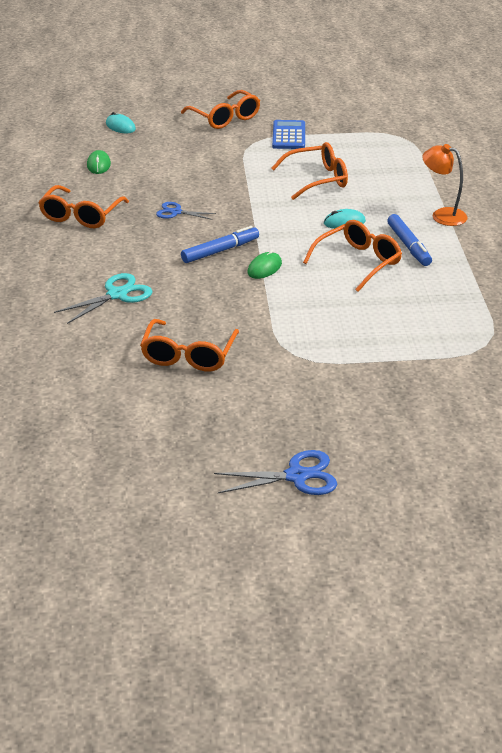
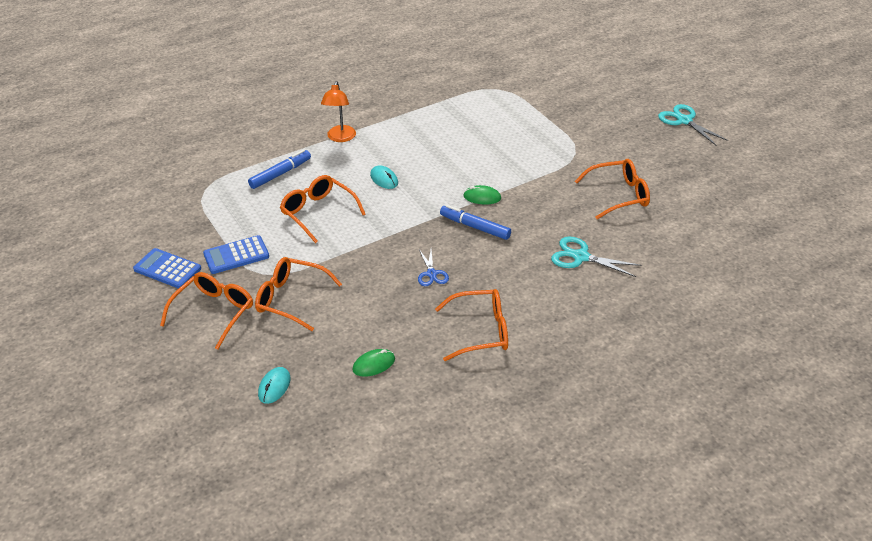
camera: 115 degrees left, 5 degrees up
blue scissors [214,450,337,495] -> turquoise scissors [658,104,728,145]
orange glasses [303,220,402,292] -> orange glasses moved to [255,257,342,331]
blue marker [387,214,432,266] -> blue marker moved to [248,150,311,189]
none -> blue calculator [133,248,201,289]

